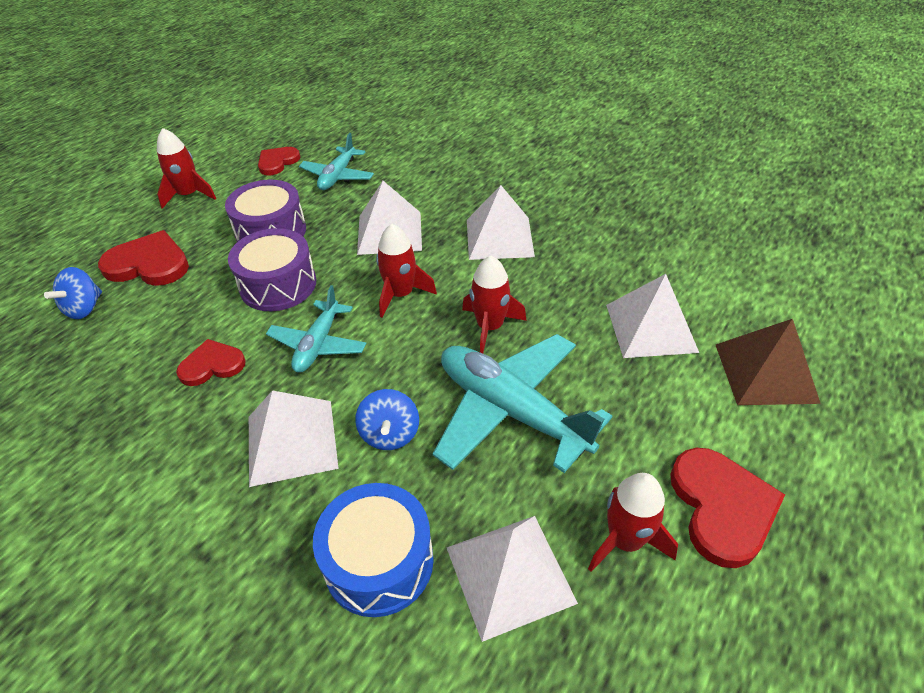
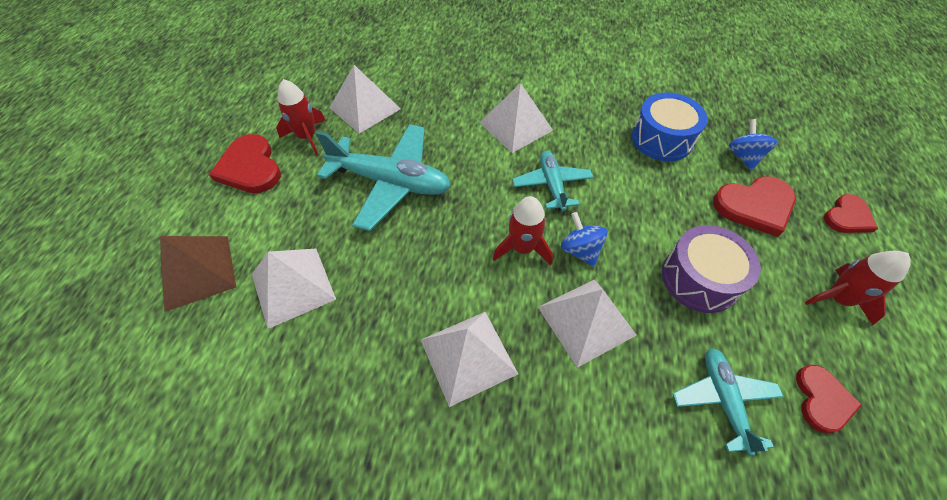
camera: 155 degrees right, 10 degrees up
red heart [176,339,246,386] -> red heart moved to [824,194,878,233]
purple drum [228,228,316,311] -> none
blue drum [313,483,434,617] -> blue drum moved to [631,92,707,161]
blue spinning top [355,389,419,450] -> blue spinning top moved to [561,212,608,267]
red rocket [462,256,526,353] -> none

